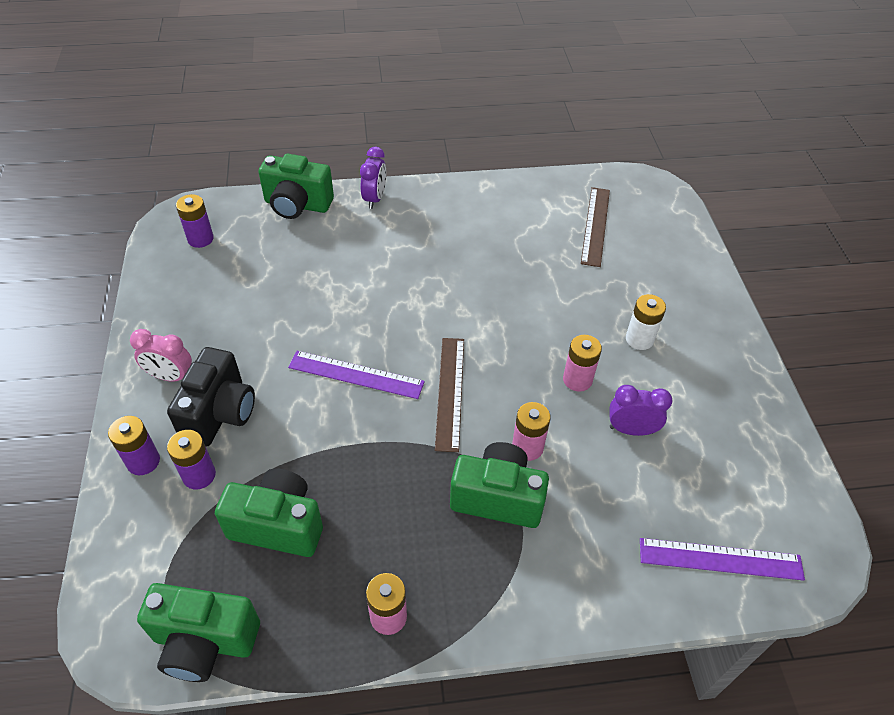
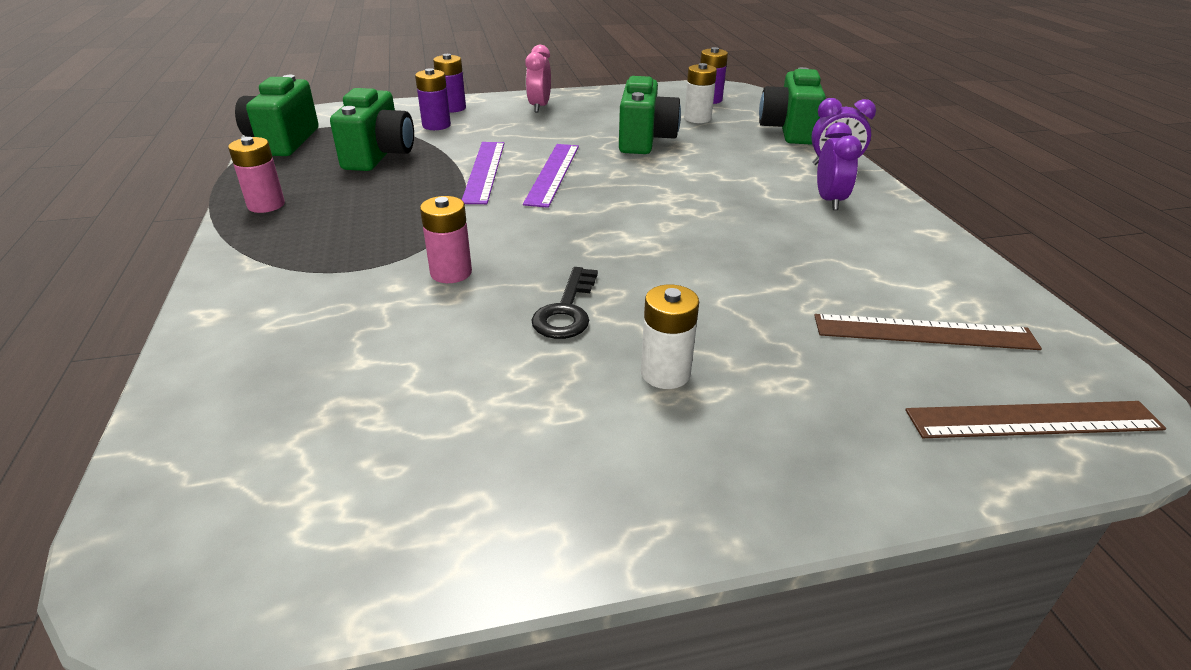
camera: 85 degrees right, 15 degrees down
black camera [167,347,255,447] -> none
brown ruler [435,338,464,452] -> brown ruler moved to [905,401,1166,438]
green camera [450,442,549,528] -> green camera moved to [619,76,681,154]
pink battery [563,335,602,392] -> black key [531,267,598,339]
purple clock [610,385,673,436] -> purple clock moved to [817,122,862,210]
purple ruler [640,538,805,581] -> purple ruler moved to [462,142,504,204]
none -> white battery [684,63,717,123]

